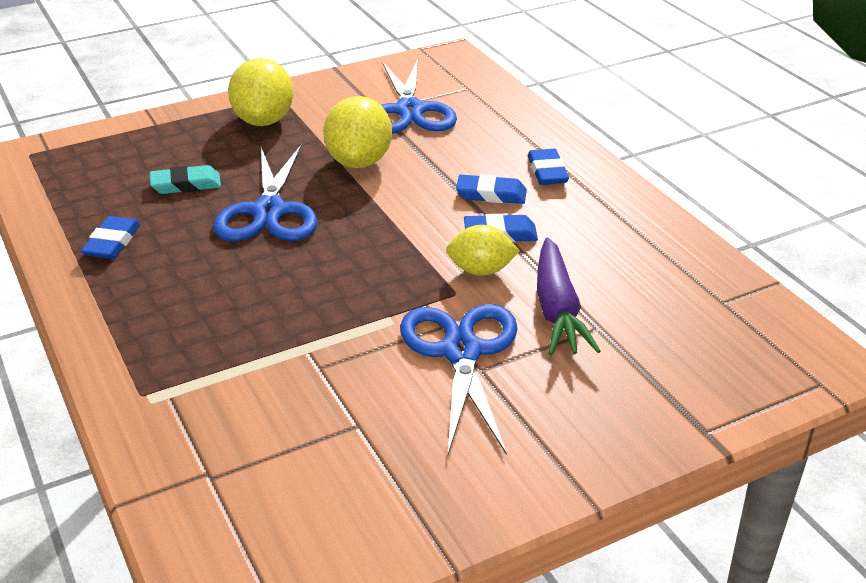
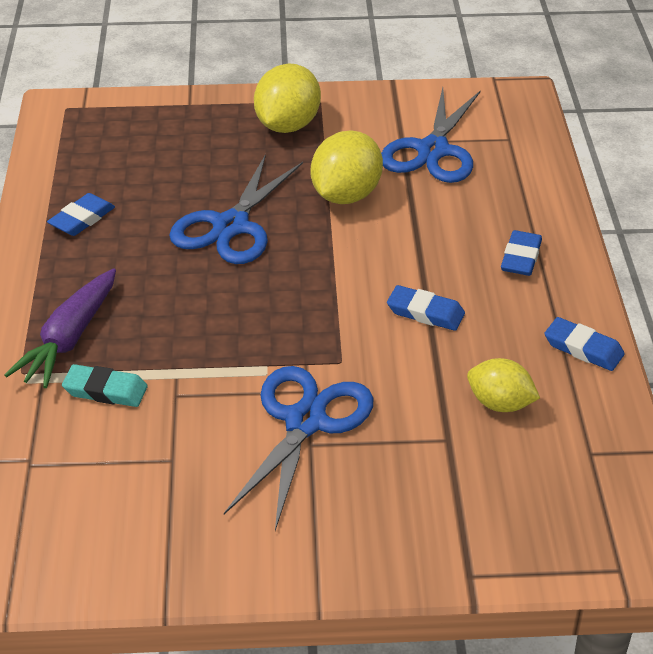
camera: 25 degrees right, 5 degrees up
turquoise eraser [150,165,221,194] -> turquoise eraser moved to [62,364,148,407]
yellow lemon [446,225,520,276] -> yellow lemon moved to [467,358,540,412]
blue eraser [456,174,527,204] -> blue eraser moved to [544,317,625,371]
purple carrot [537,237,601,355] -> purple carrot moved to [4,268,116,388]

